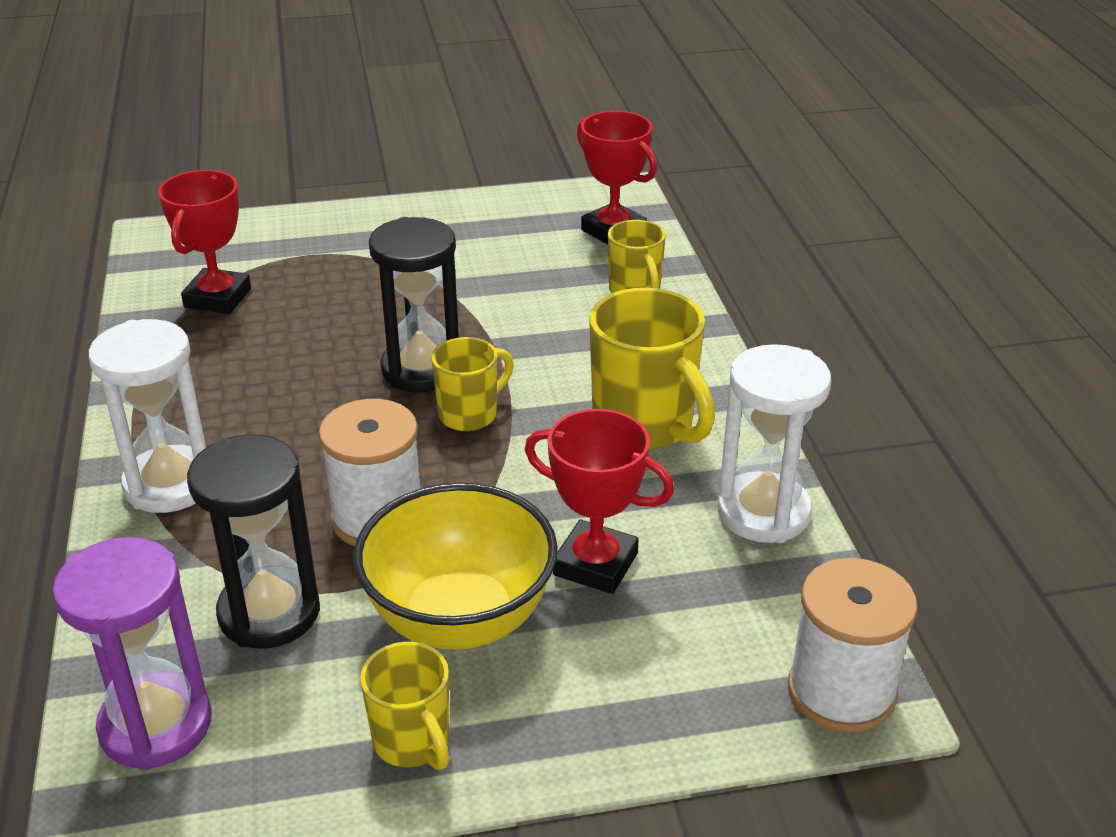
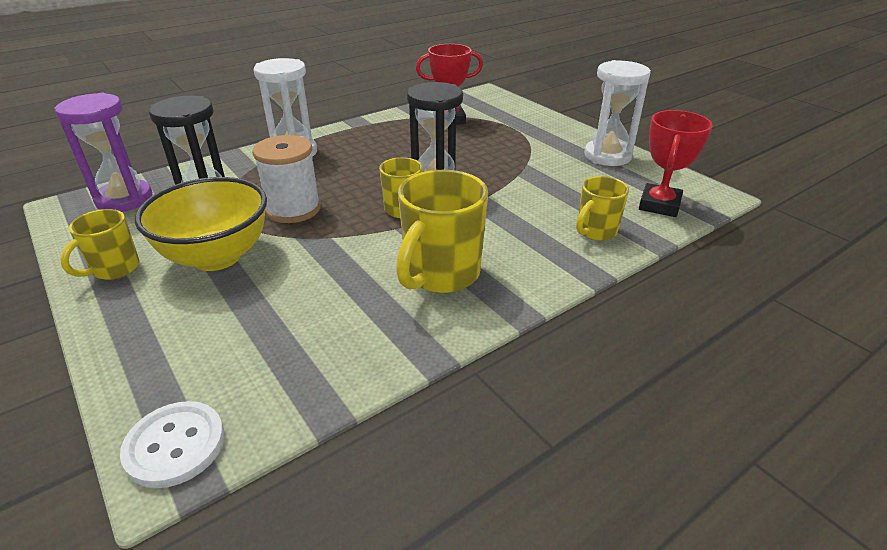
camera: 65 degrees right, 0 degrees up
red trophy [525,409,674,594] -> none
white hourglass [718,344,831,543] -> white hourglass moved to [584,60,651,166]
white spool [788,558,918,733] -> white button [120,401,225,488]

